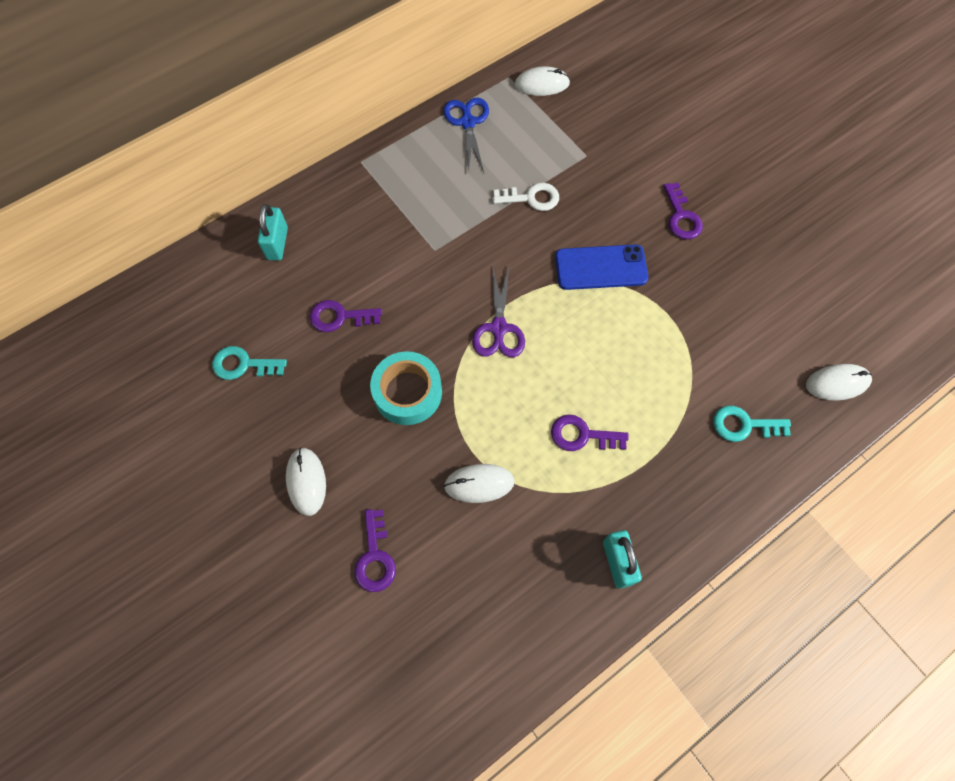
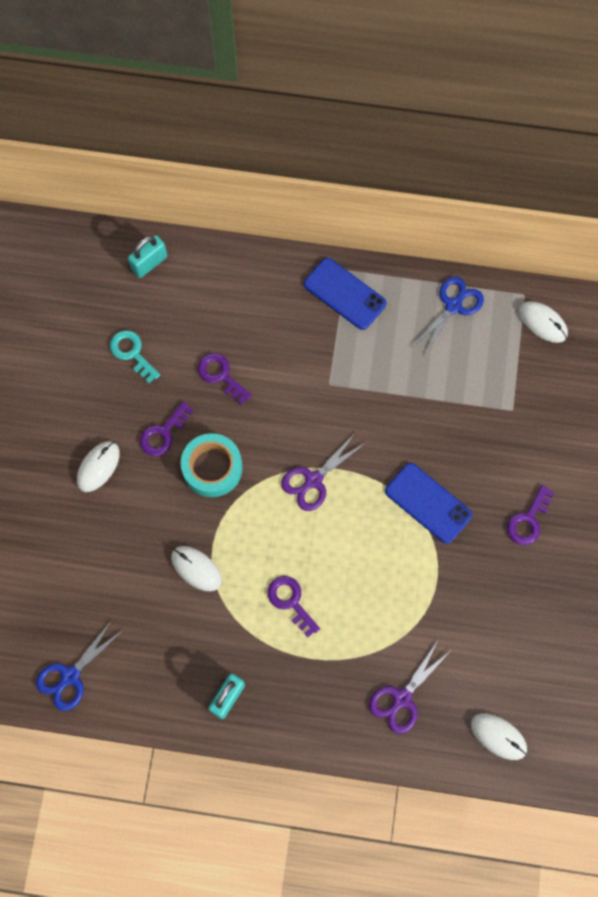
camera: 45 degrees right, 5 degrees up
turquoise padlock [258,204,288,261] -> turquoise padlock moved to [128,235,167,278]
purple key [354,509,396,592] -> purple key moved to [140,401,193,456]
white key [492,183,559,211] -> none
turquoise key [713,406,791,442] -> purple scissors [369,642,449,734]
none -> blue scissors [36,620,124,711]
none -> blue phone [304,258,386,330]

